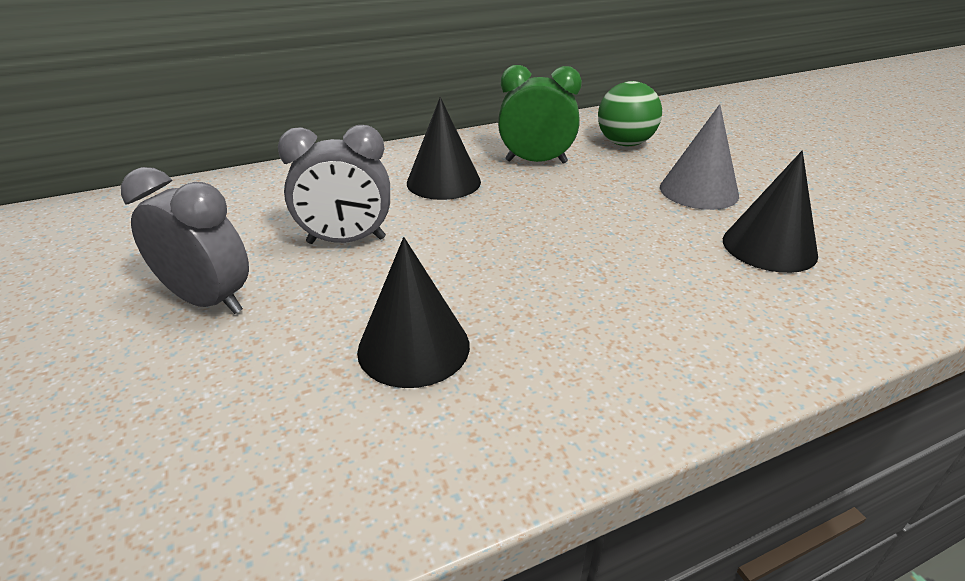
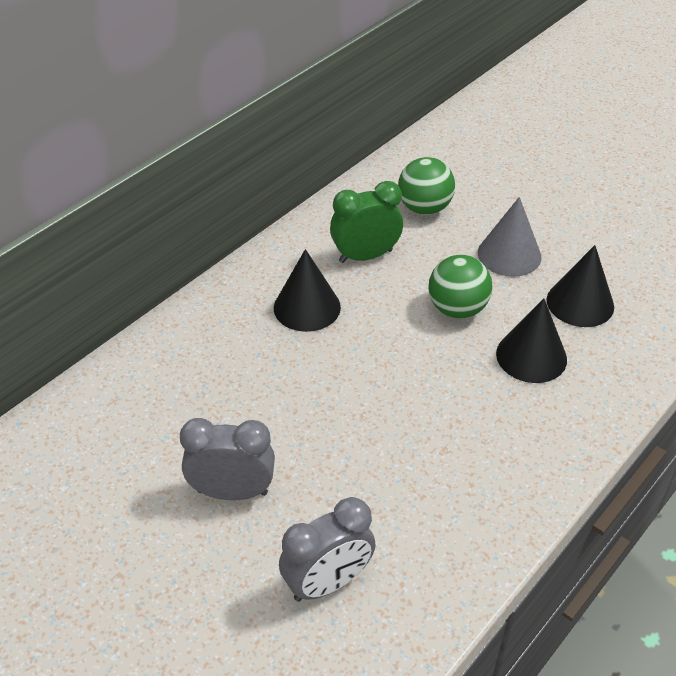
camera: 25 degrees left, 10 degrees up
grey clock [278,125,390,244] -> grey clock moved to [279,497,376,602]
black cone [357,237,470,388] -> black cone moved to [496,298,567,383]
none -> green ball [428,255,492,318]

